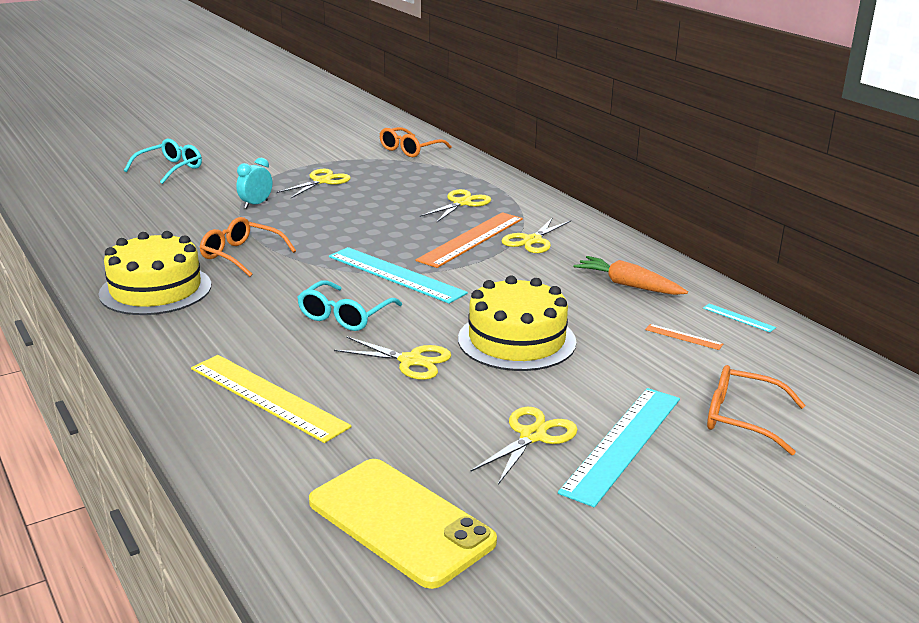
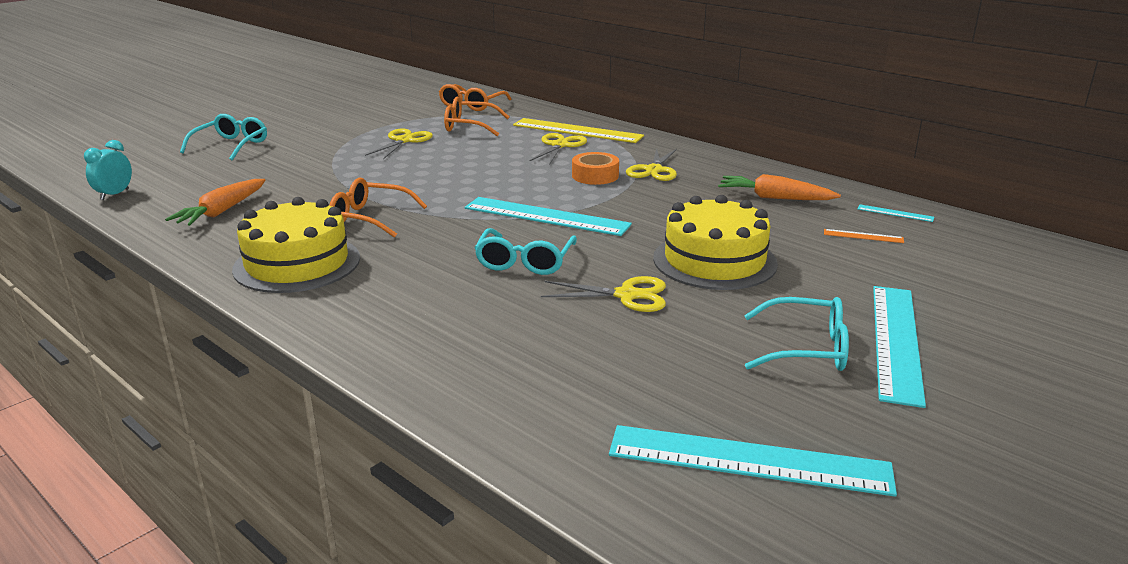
camera: 15 degrees left, 0 degrees up
yellow ruler [191,355,352,443] -> yellow ruler moved to [513,118,644,143]
turquoise clock [236,158,272,208] -> turquoise clock moved to [84,140,132,200]
yellow phone [309,459,497,589] -> turquoise ruler [609,425,897,497]
orange ruler [415,212,523,268] -> orange tape [572,152,619,185]
yellow scissors [470,407,578,485] -> turquoise glasses [744,297,849,371]
orange glasses [707,365,806,455] -> orange glasses moved to [444,97,509,136]
none -> orange carrot [165,179,265,226]

